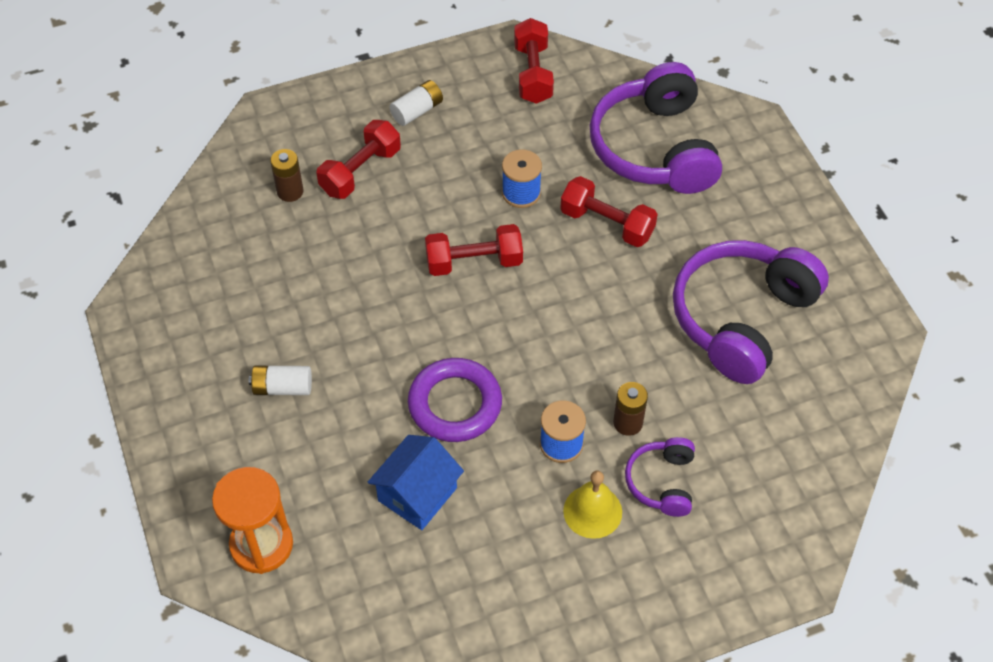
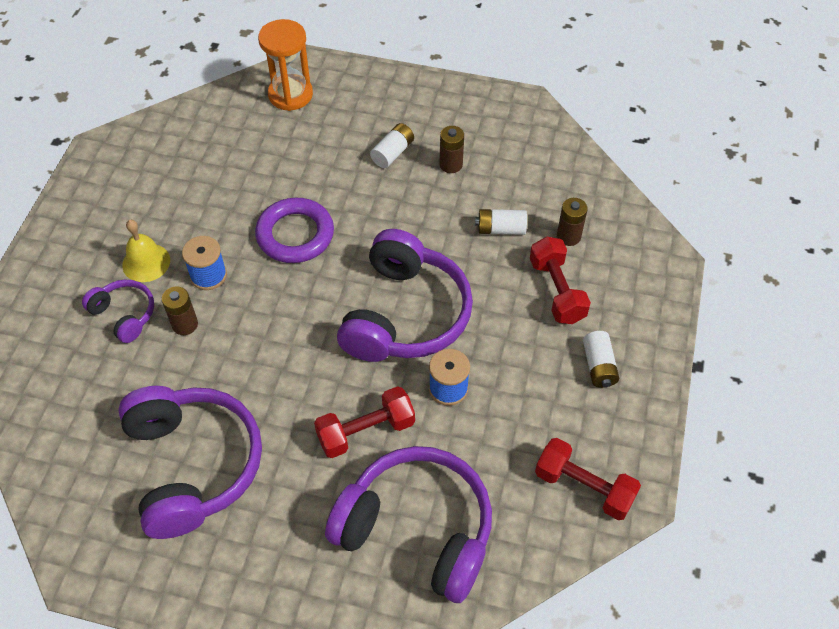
camera: 125 degrees right, 0 degrees up
blue house [367,435,464,530] -> none
red dumbbell [425,224,523,276] -> purple headphones [337,229,473,362]
none -> brown battery [440,126,464,173]
none -> white battery [475,209,527,235]

